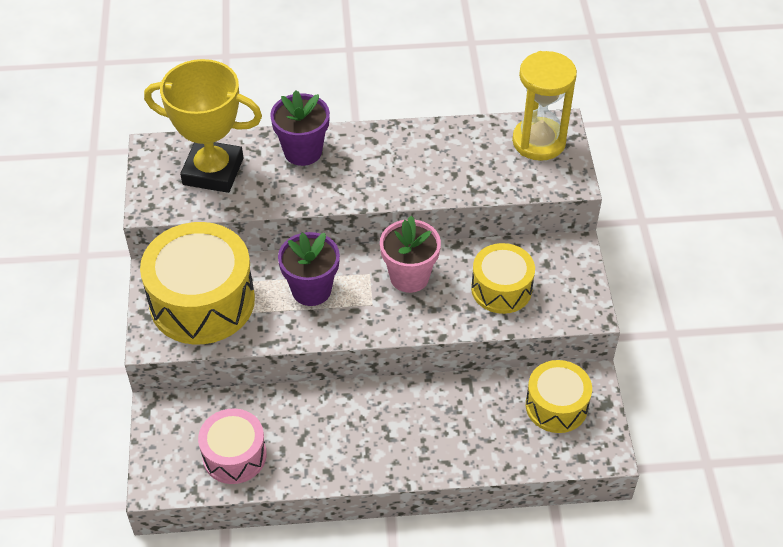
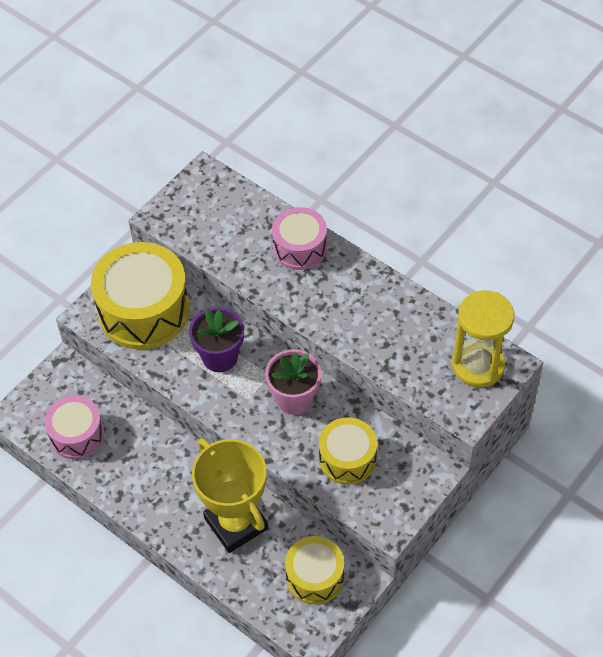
camera: 45 degrees right, 5 degrees up
yellow trophy [144,59,262,193] -> yellow trophy moved to [192,438,268,553]
purple flower pot [270,90,330,166] -> pink drum [272,207,327,270]

